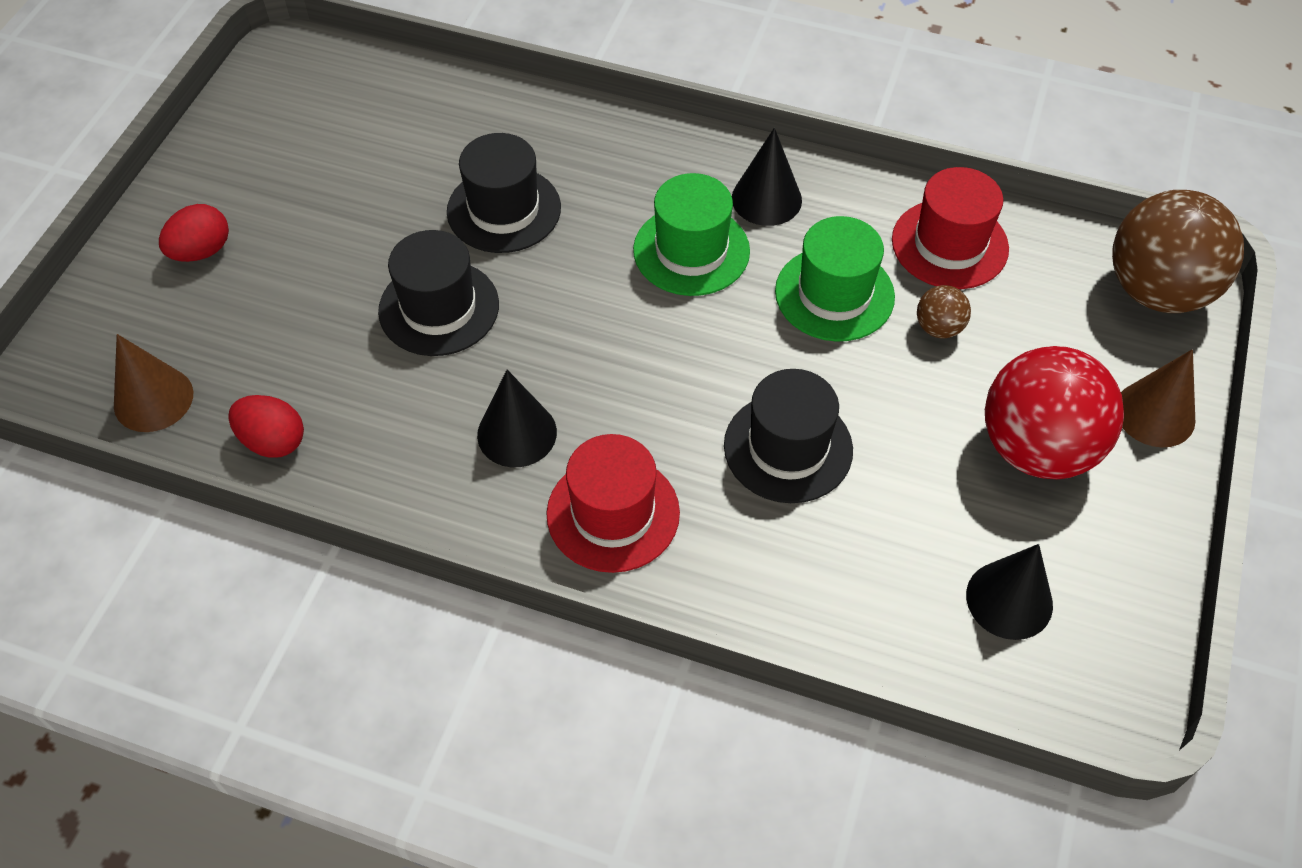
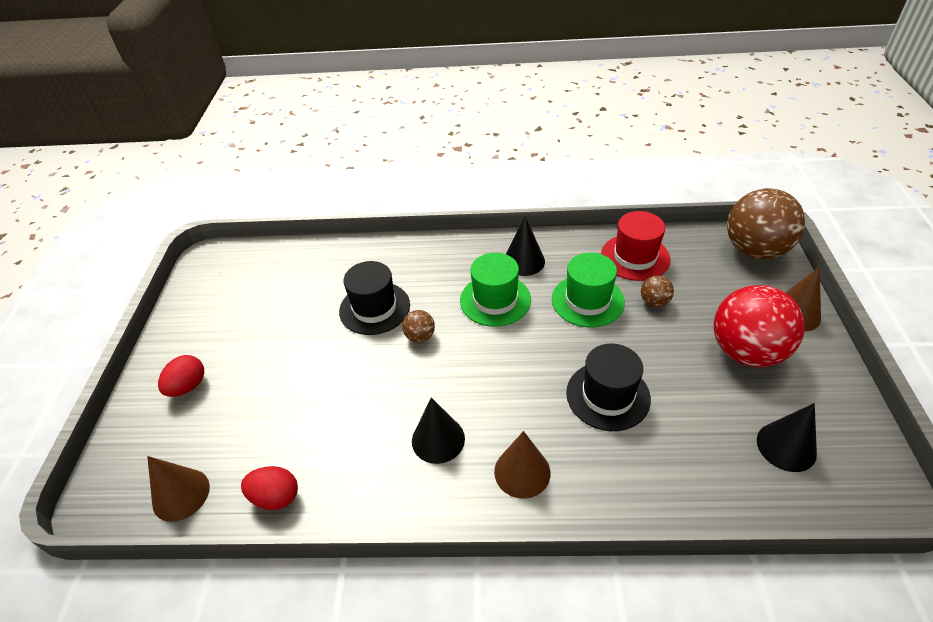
camera: 15 degrees left, 10 degrees down
black hat [378,230,499,356] -> none
red hat [547,434,680,573] -> brown cone [494,431,551,499]
none -> brown ball [402,310,435,343]

